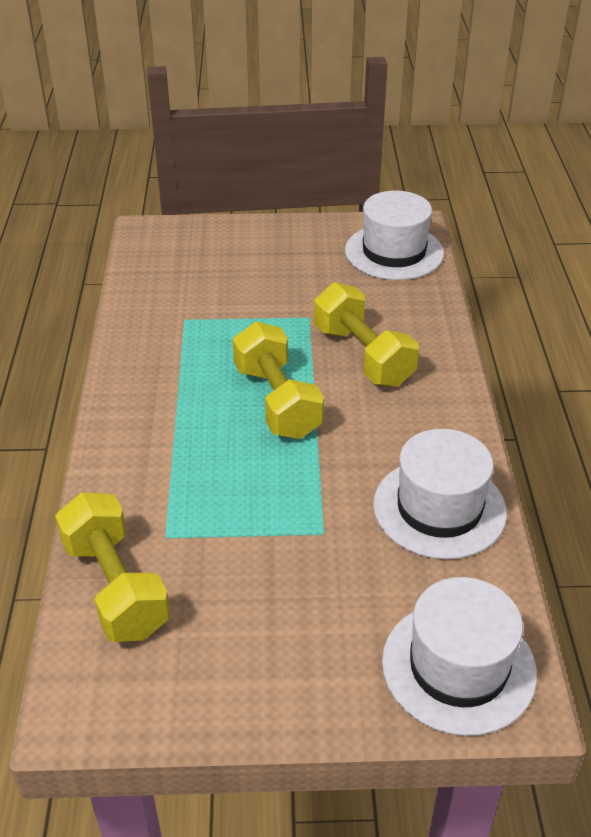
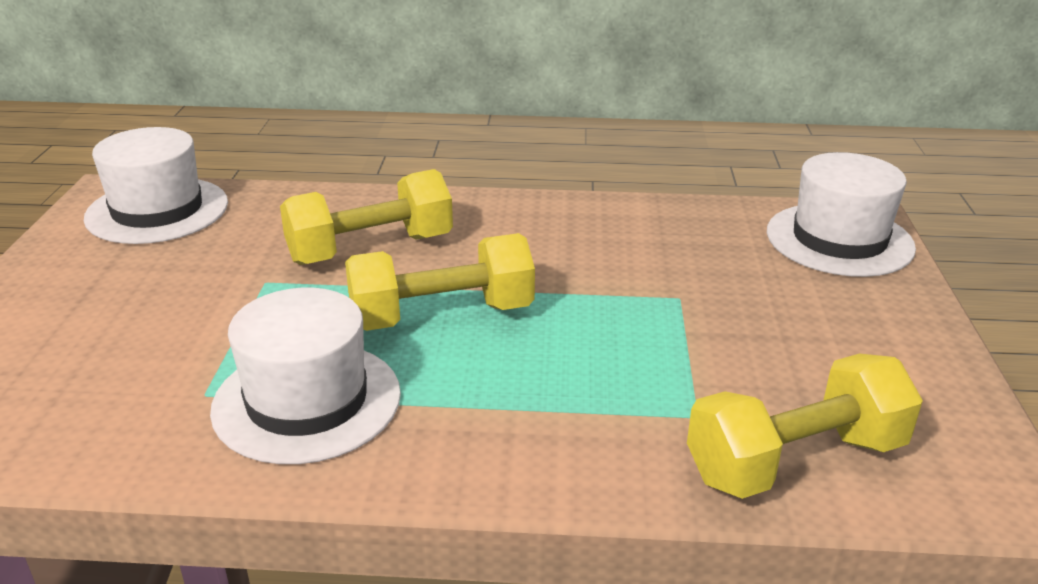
camera: 85 degrees left, 10 degrees down
white hat [373,429,507,559] -> white hat moved to [210,288,401,464]

